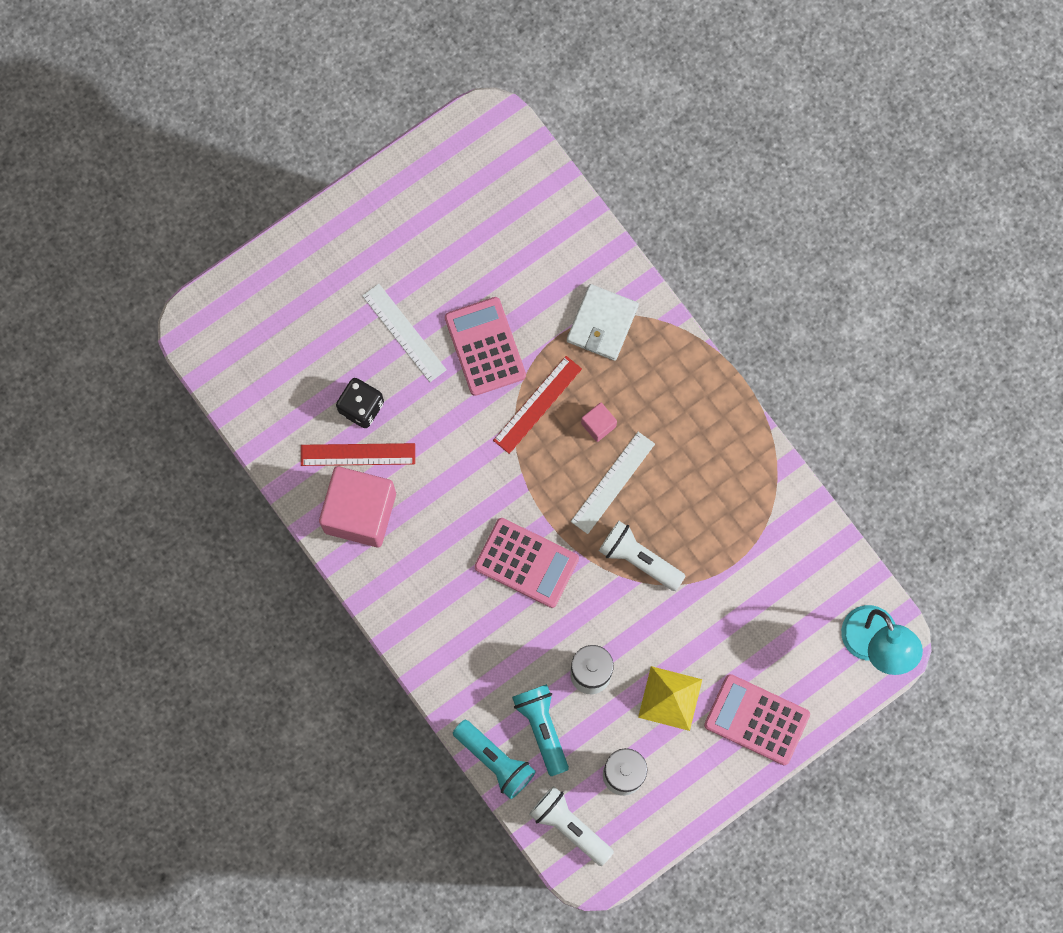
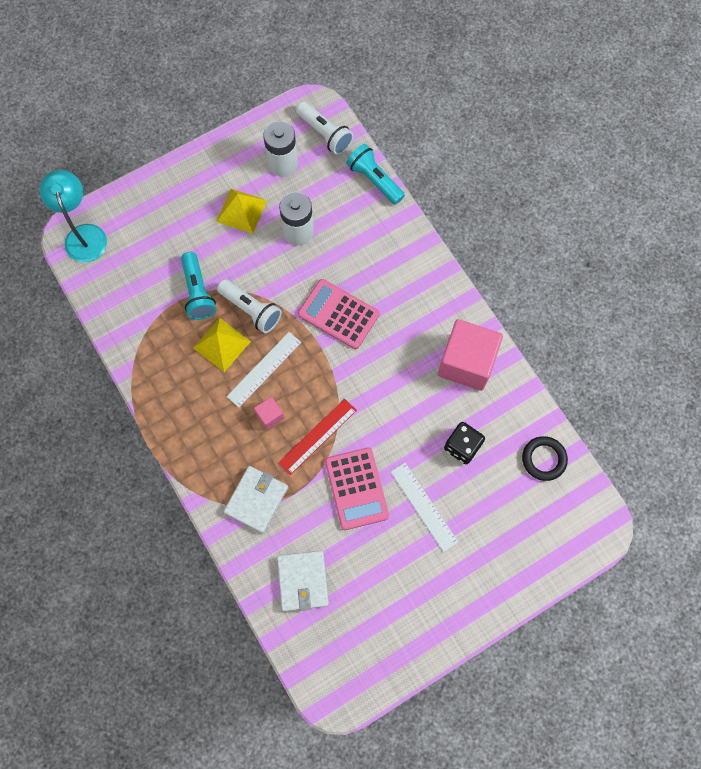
camera: 175 degrees left, 5 degrees down
red ruler [301,443,415,466] -> none
turquoise flashlight [512,684,569,776] -> turquoise flashlight moved to [181,252,216,320]
pink calculator [704,674,810,765] -> none
none -> yellow pyramid [193,318,251,372]
none -> white wallet [277,551,329,612]
none -> black ring [522,436,568,481]

